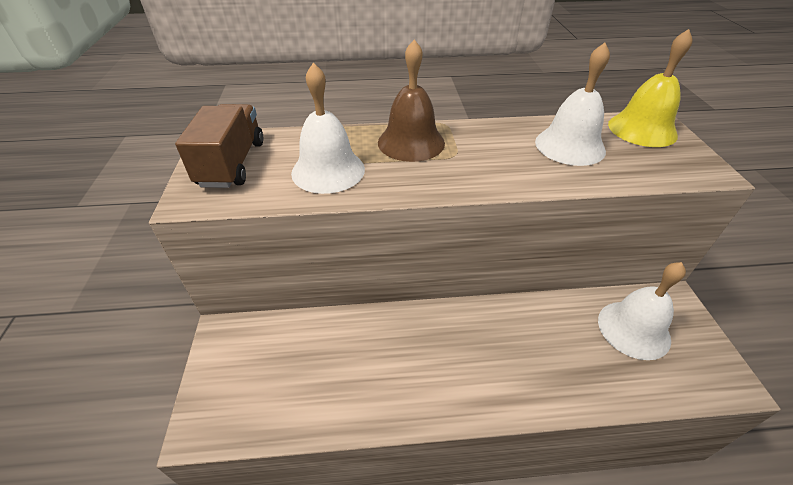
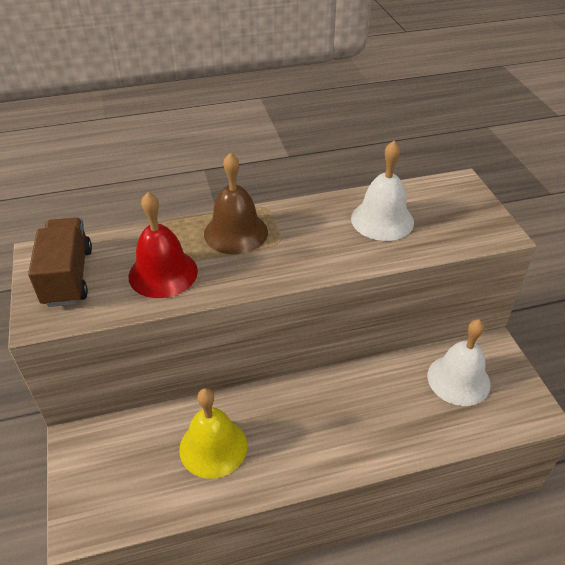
camera: 10 degrees left, 0 degrees up
white bell [291,63,365,194] -> red bell [128,192,198,298]
yellow bell [608,29,693,147] -> yellow bell moved to [179,388,247,479]

